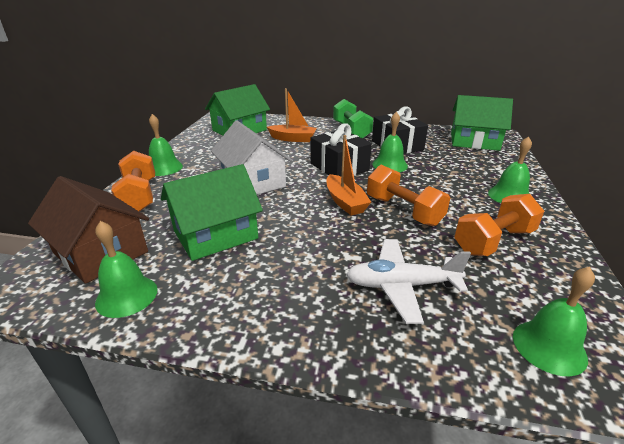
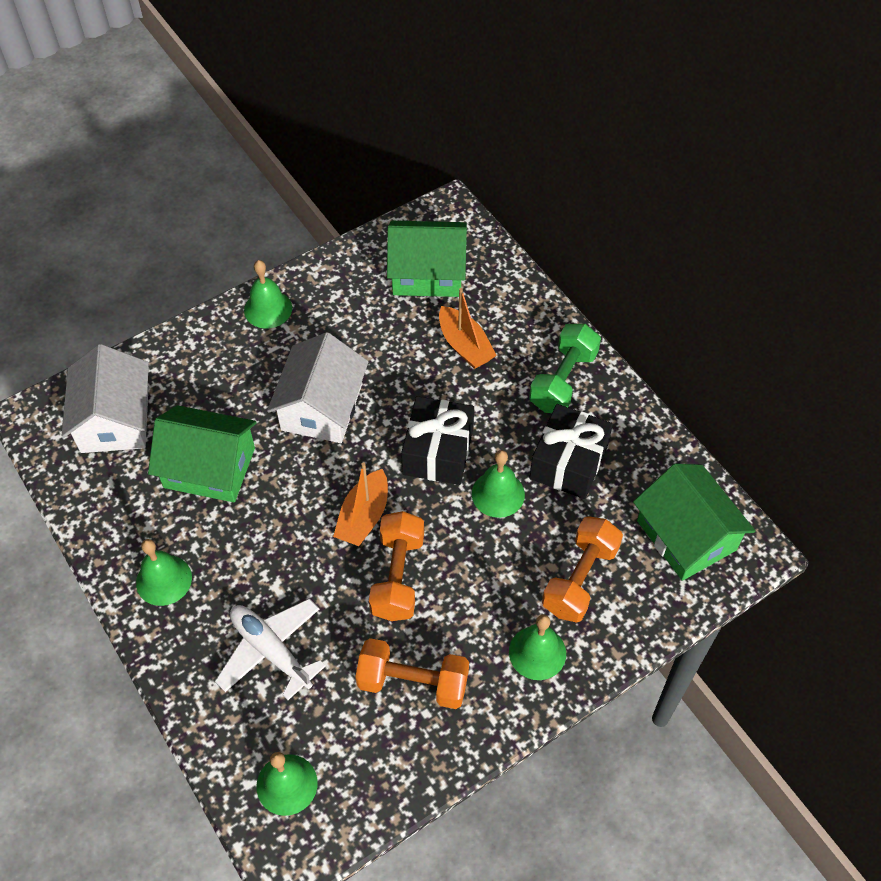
camera: 45 degrees right, 25 degrees up
brown house [28,176,149,284] -> white house [62,344,149,453]
green bell [95,221,158,318] -> green bell moved to [136,539,192,606]
orange dumbbell [111,151,155,212] -> orange dumbbell moved to [542,516,623,623]

